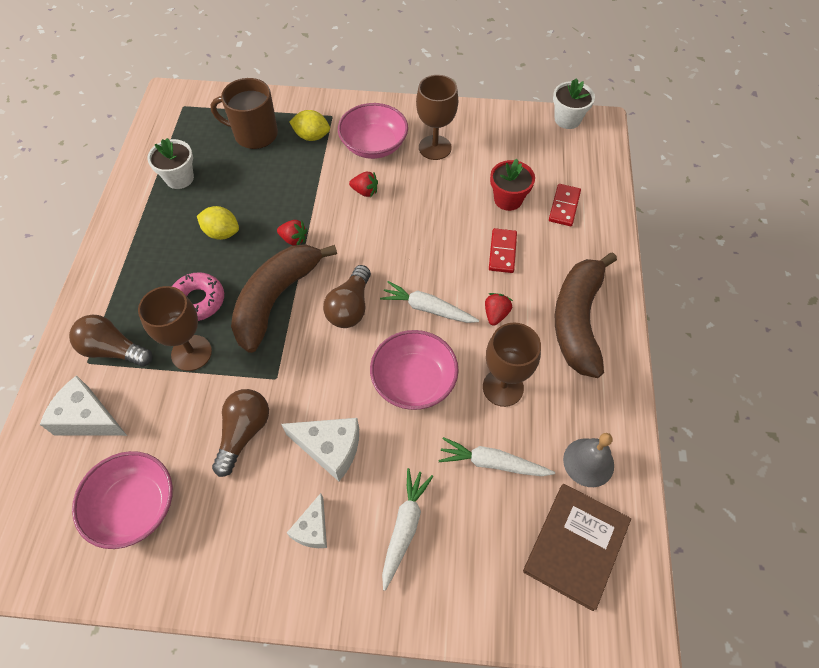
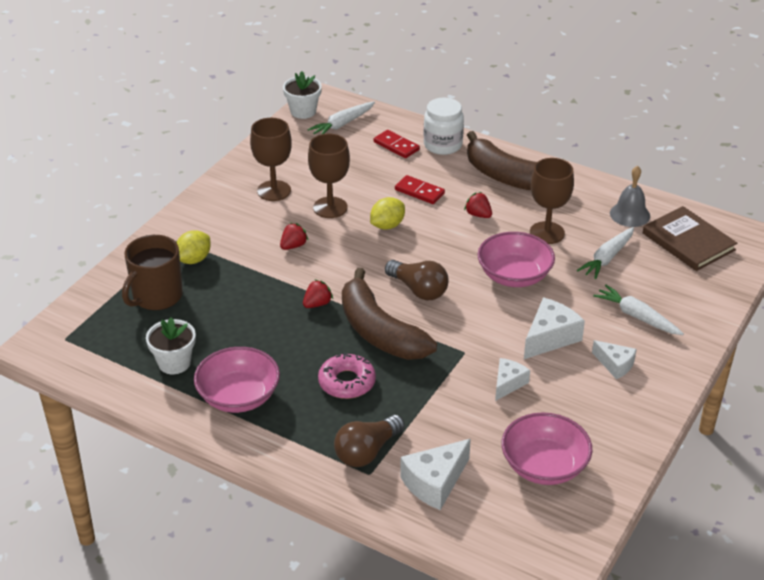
camera: 65 degrees left, 20 degrees down
brown goblet [138,286,212,371] -> brown goblet moved to [308,134,350,218]
yellow lemon [197,206,239,240] -> yellow lemon moved to [370,197,405,230]
brown light bulb [212,389,269,477] -> white cheese [495,358,530,401]
pink bowl [338,103,408,159] -> pink bowl moved to [194,347,280,413]
white carrot [380,281,479,323] -> white carrot moved to [307,101,375,134]
red flower pot [490,159,535,211] -> none
none -> white jar [424,98,464,155]

